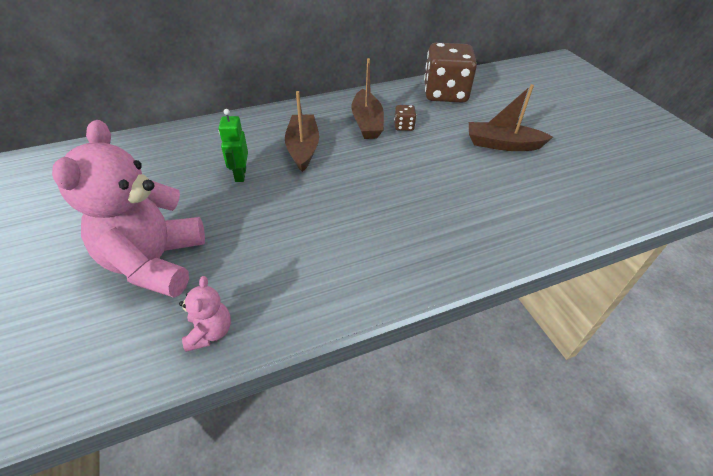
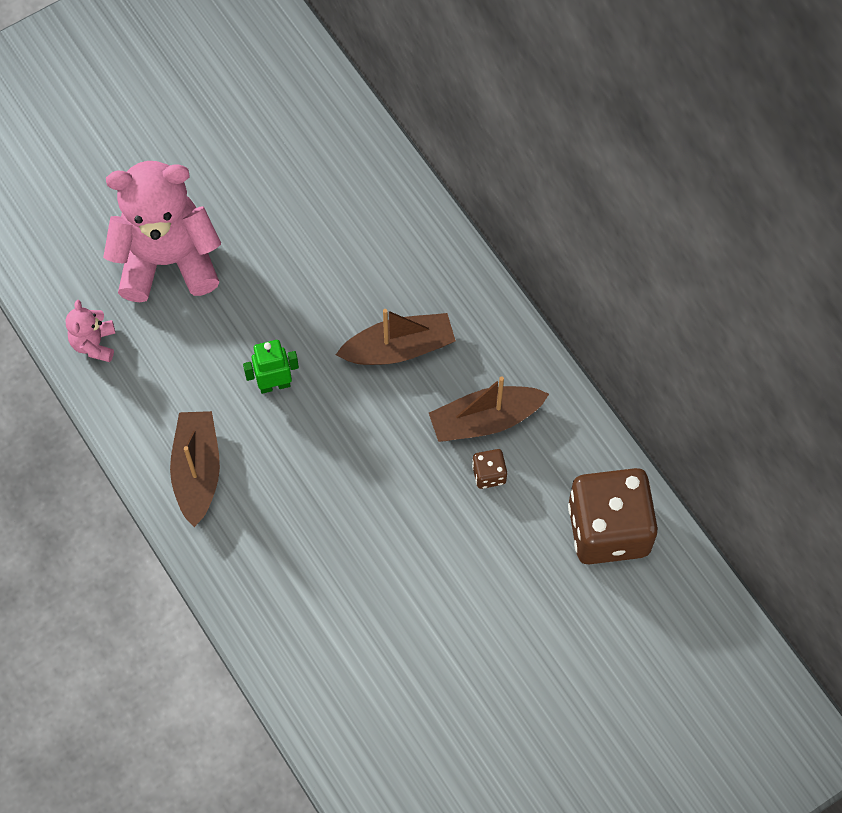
camera: 80 degrees right, 20 degrees up
pink teddy bear [179,276,231,352] -> pink teddy bear turned 105 degrees clockwise [65,300,115,362]
green robot [219,109,248,182] -> green robot moved to [243,340,299,394]
brown boat [469,84,553,151] -> brown boat moved to [170,411,220,527]

